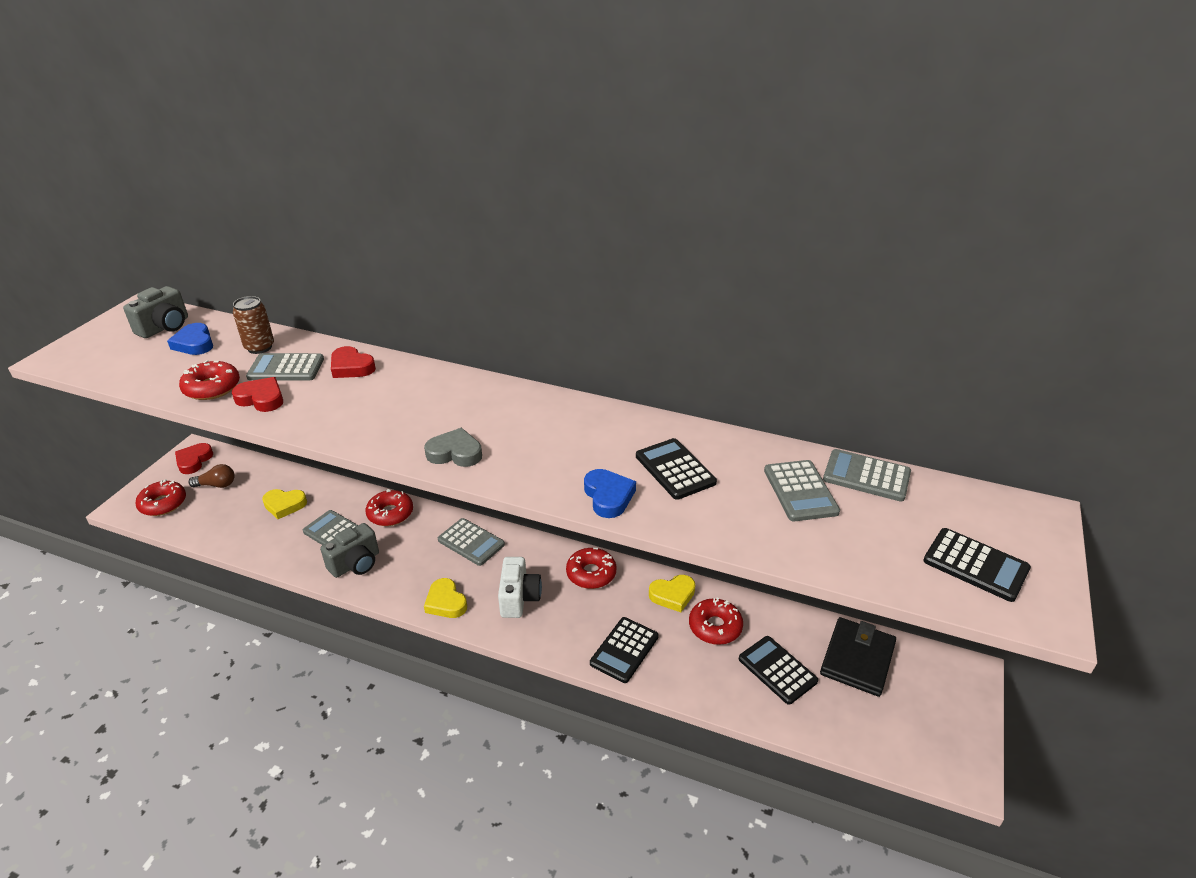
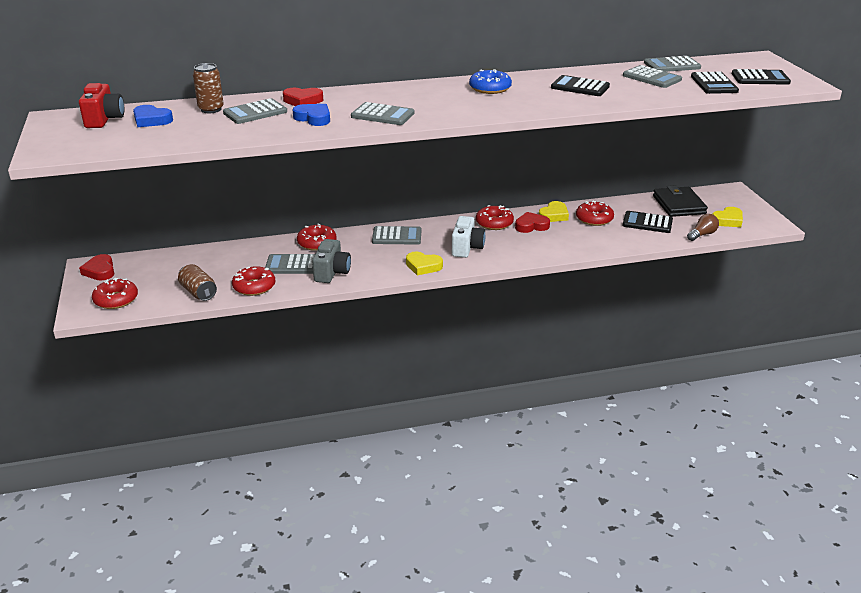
camera: 35 degrees left, 5 degrees down
grey camera [123,286,188,338] -> red camera [79,83,125,128]
red donut [179,360,240,400] -> red donut moved to [232,266,275,296]
brown light bulb [188,464,235,488] -> brown light bulb moved to [687,214,719,241]
red heart [232,377,283,412] -> red heart moved to [515,212,550,233]
yellow heart [262,489,307,519] -> yellow heart moved to [712,207,743,227]
grey heart [424,428,482,467] -> none
white camera [498,557,542,618] -> white camera turned 45 degrees clockwise [452,216,485,258]
blue heart [584,469,636,518] -> blue heart moved to [292,104,330,126]
black calculator [590,617,659,683] -> black calculator moved to [691,72,739,94]
none -> brown can [178,264,217,301]
none -> grey calculator [351,102,415,125]
none -> blue donut [469,69,512,94]

